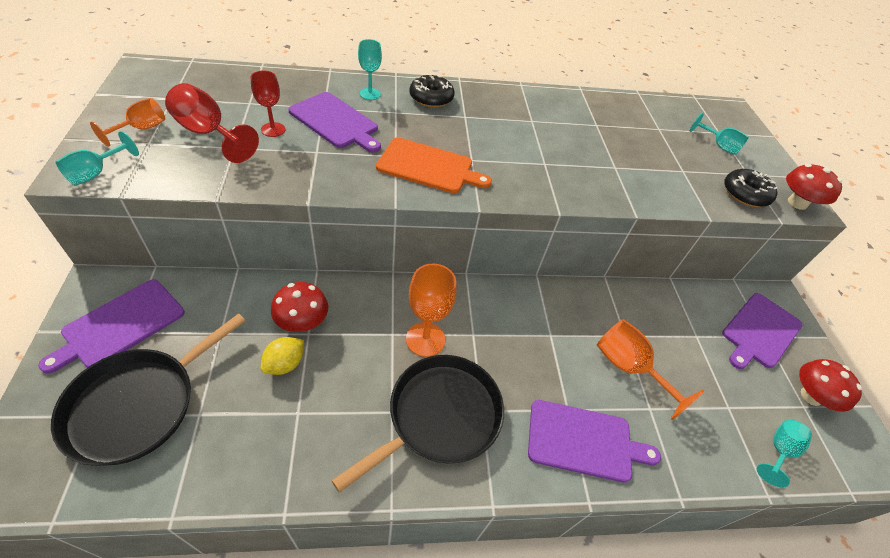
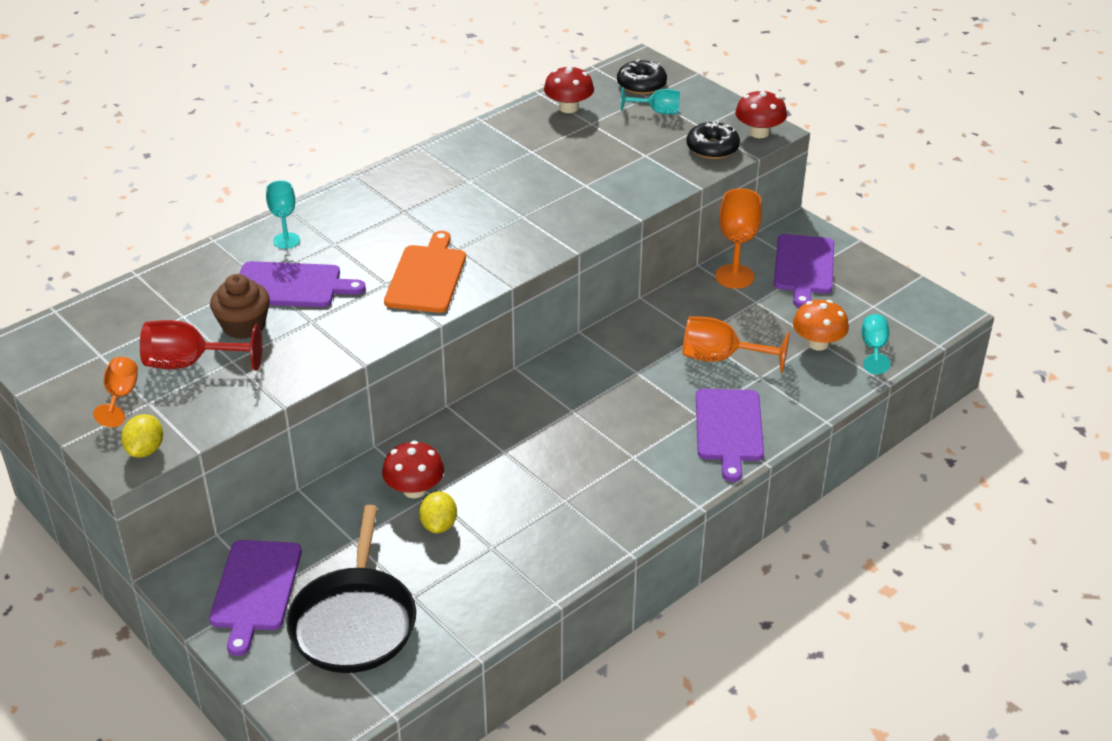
camera: 30 degrees left, 10 degrees down
turquoise goblet [56,131,139,186] -> yellow lemon [121,414,163,457]
red goblet [250,70,285,137] -> brown cupcake [210,274,270,339]
black pan [331,355,504,493] -> none
orange cutting board [376,138,492,193] -> orange cutting board turned 60 degrees counterclockwise [384,231,466,313]
orange goblet [406,263,456,357] -> orange goblet moved to [715,188,762,289]
black donut [409,75,455,108] -> black donut moved to [617,59,667,95]
purple cutting board [528,400,661,483] -> purple cutting board turned 120 degrees clockwise [696,389,764,482]
red mushroom [799,359,862,412] -> red mushroom moved to [544,65,594,113]
none -> orange mushroom [793,300,849,351]

